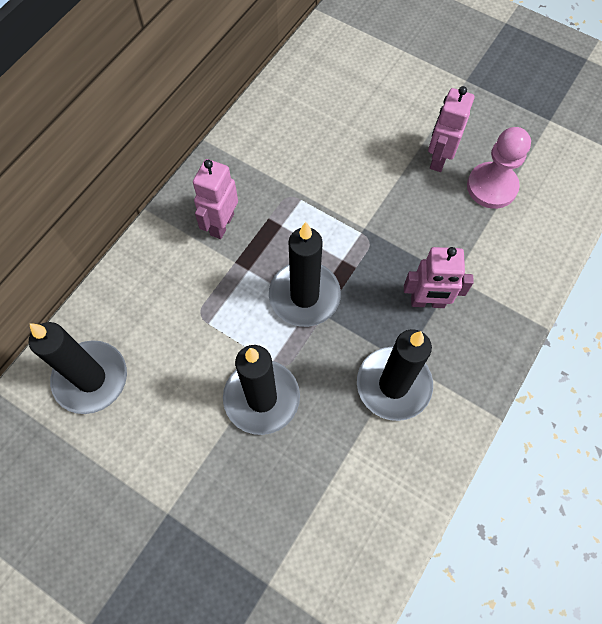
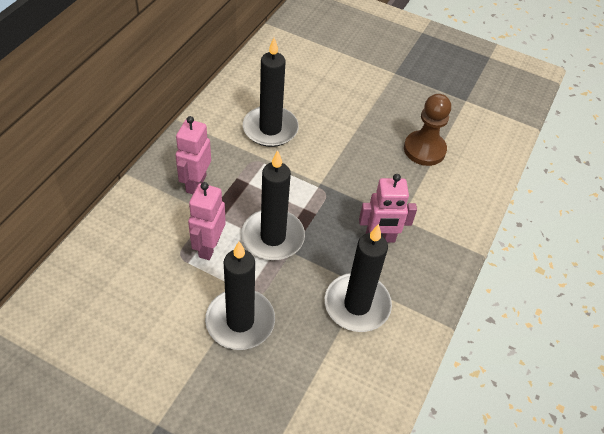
camera: 10 degrees left, 15 degrees down
black candle [29,322,127,414] -> black candle moved to [243,37,299,147]
pink robot [428,86,474,172] -> pink robot moved to [188,182,226,260]
pink pawn [467,127,531,209] -> brown pawn [404,94,451,166]

